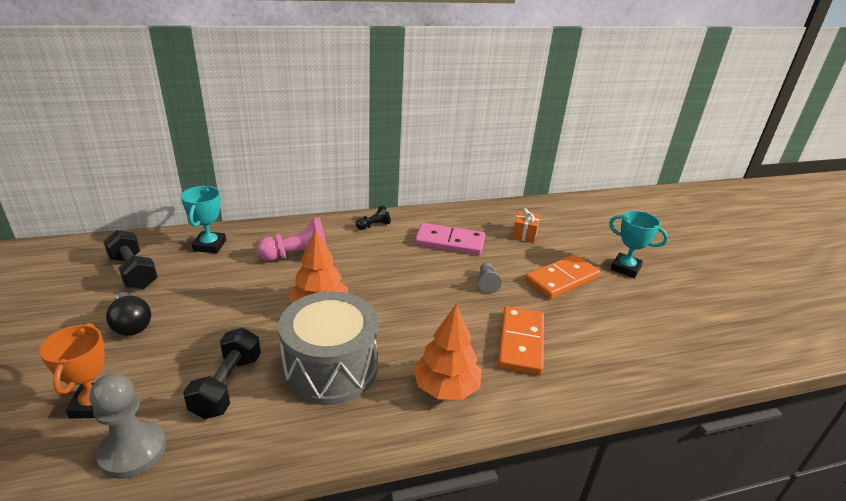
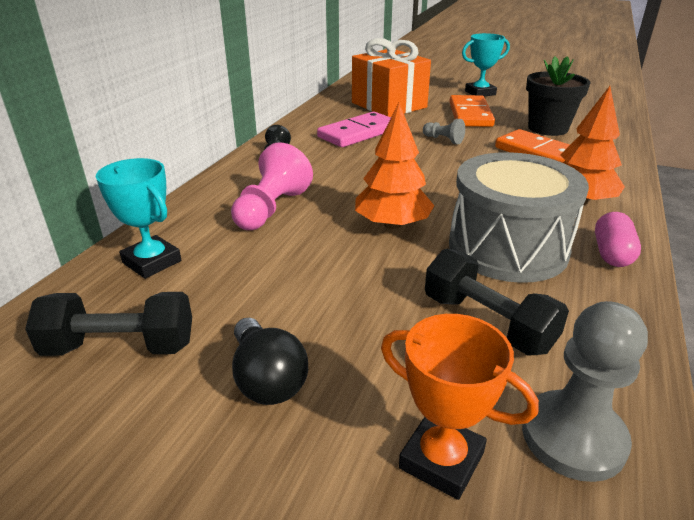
camera: 50 degrees left, 0 degrees up
black light bulb [106,292,151,336] -> black light bulb turned 60 degrees clockwise [232,318,308,405]
orange gift [512,208,540,243] -> orange gift [352,38,431,117], size x2.20
none -> black flower pot [526,56,590,136]
none -> pink capsule [595,212,641,267]

